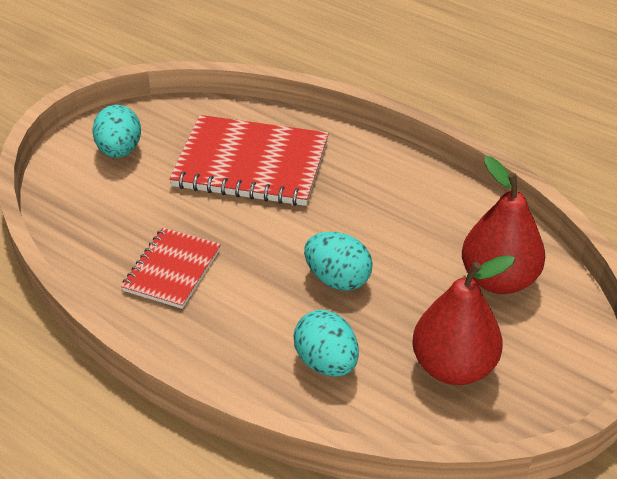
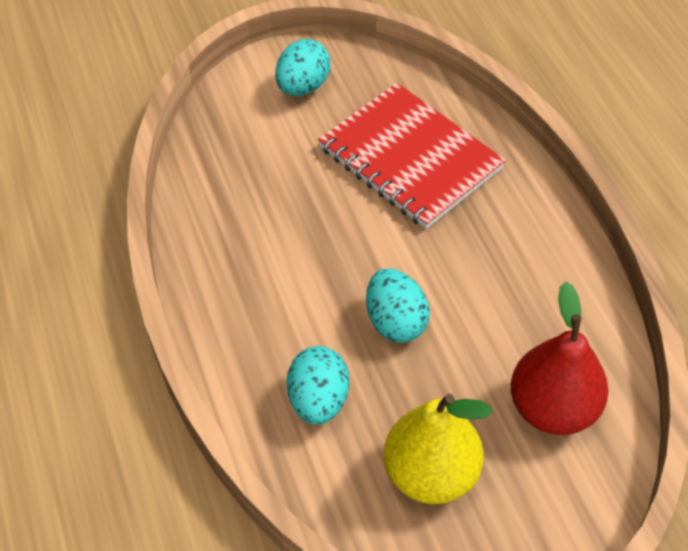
camera: 35 degrees right, 10 degrees up
red notebook [121,228,221,309] -> none
red pear [412,255,515,385] -> yellow pear [384,394,492,504]

